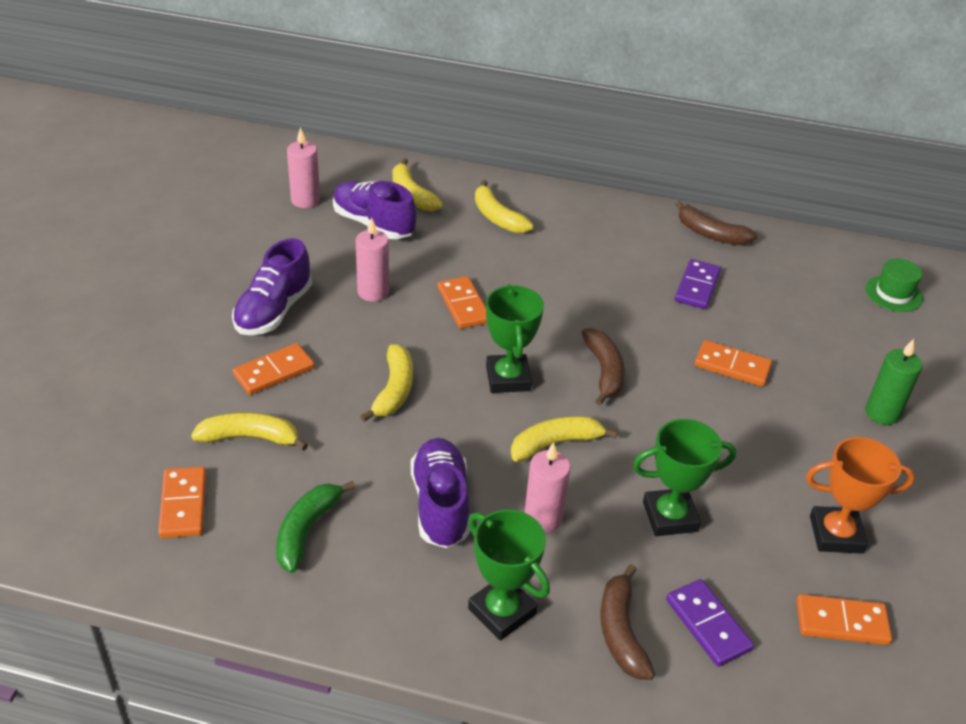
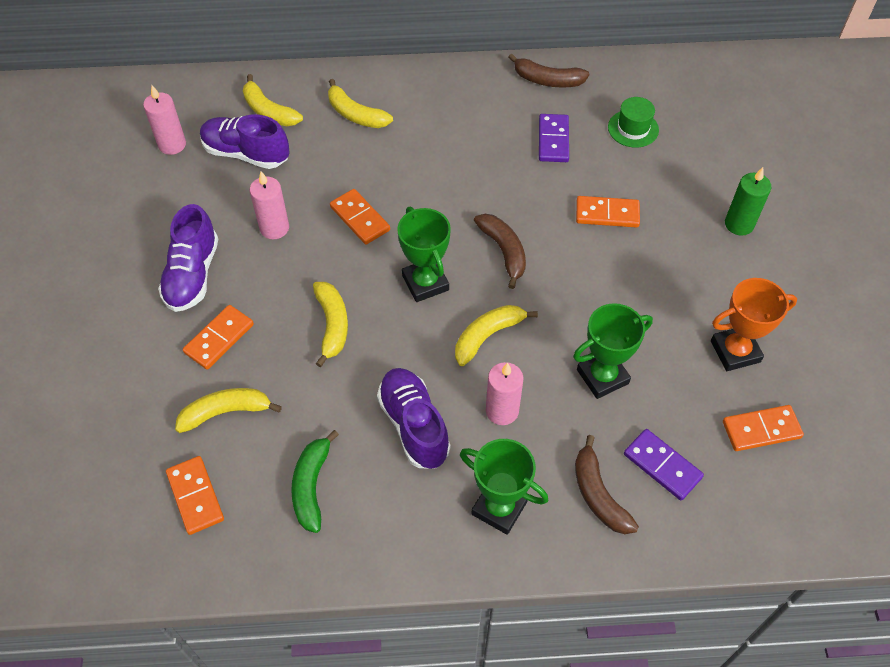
camera: 15 degrees left, 15 degrees up
green hat [865,258,923,312] -> green hat moved to [608,97,659,148]

